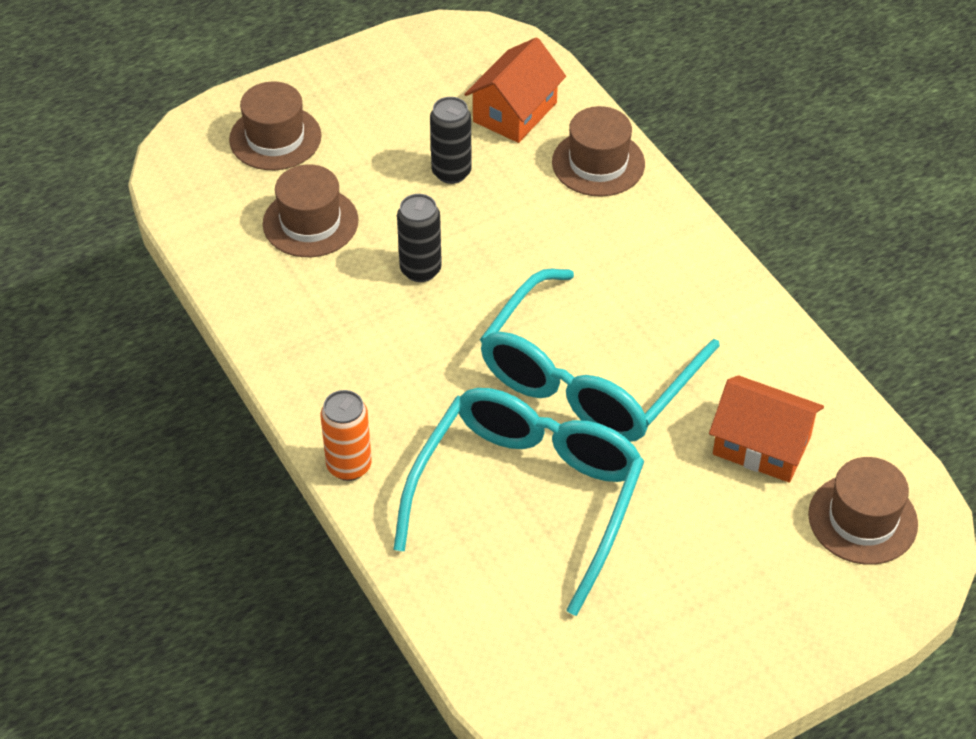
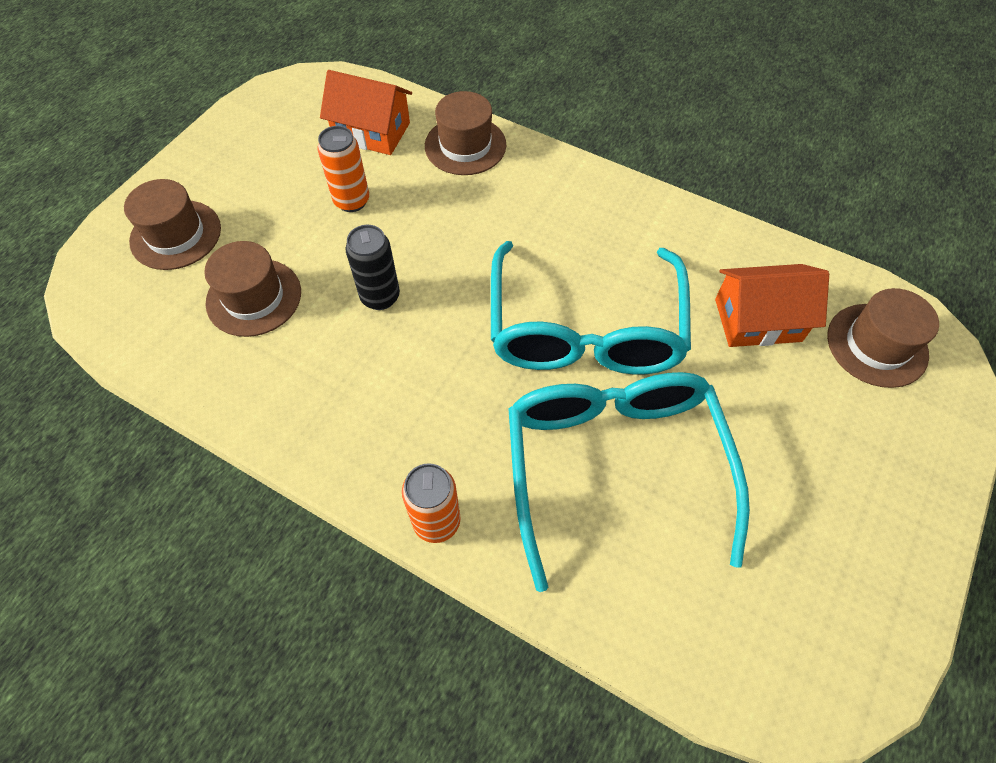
camera: 30 degrees left, 10 degrees up
black can [430,97,472,184] -> orange can [317,126,369,212]
orange house [464,37,566,143] -> orange house turned 75 degrees counterclockwise [320,70,412,155]

